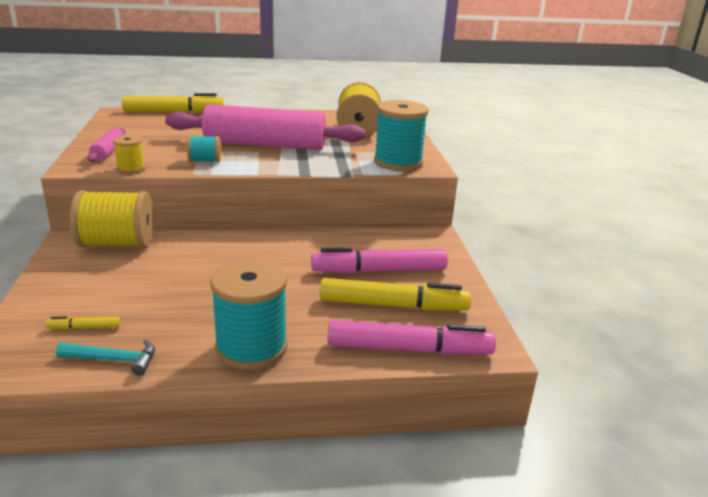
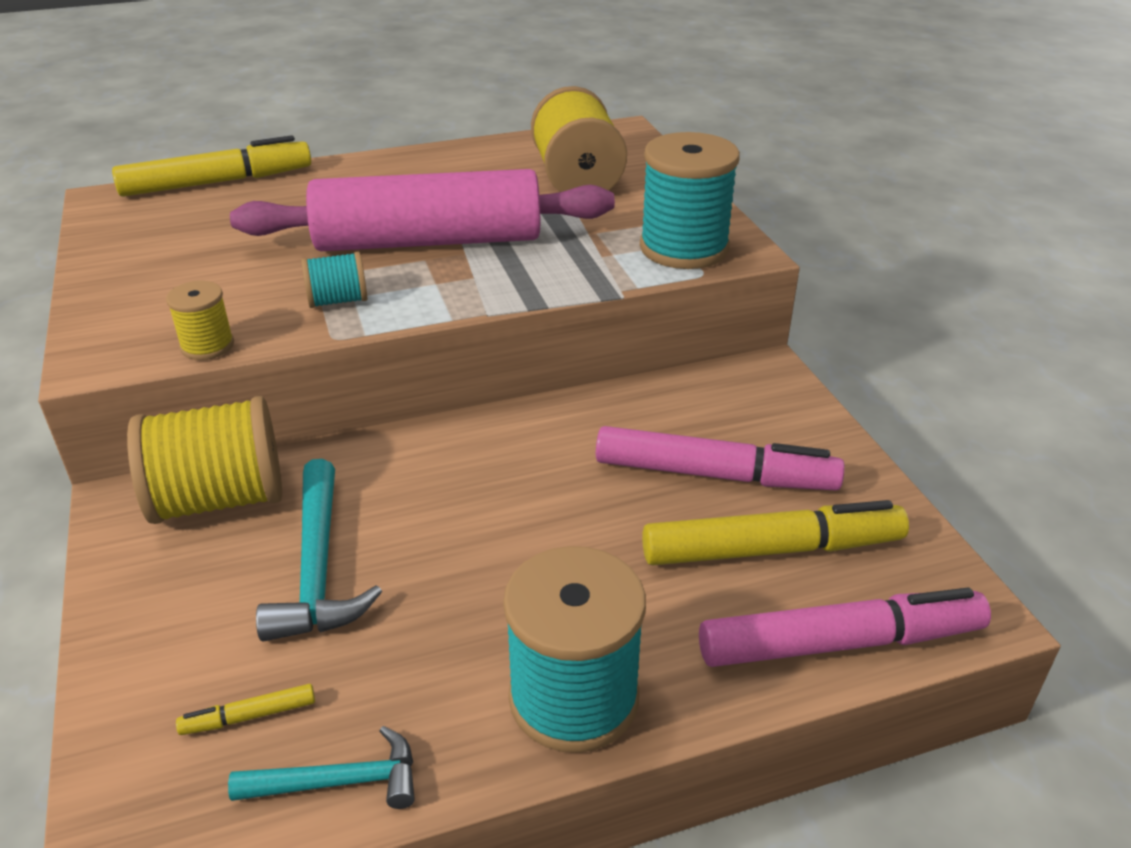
camera: 10 degrees left, 10 degrees up
pink rolling pin [87,128,125,162] -> none
pink marker [311,247,448,273] -> pink marker turned 150 degrees counterclockwise [596,426,845,490]
none -> turquoise hammer [256,459,382,642]

